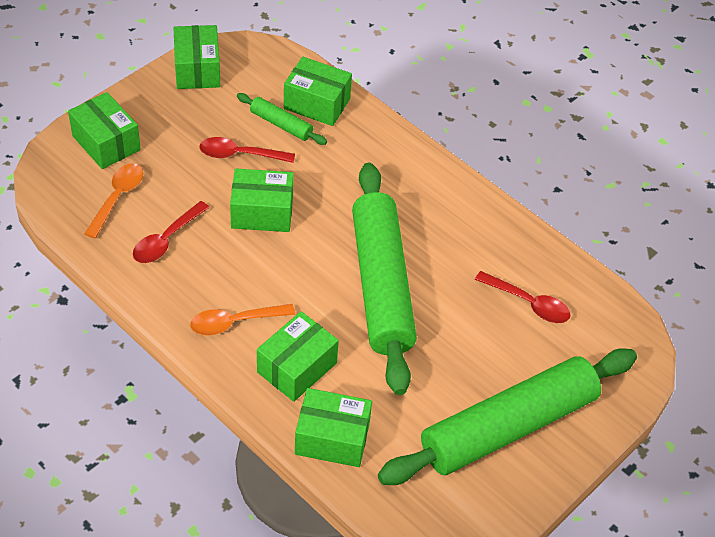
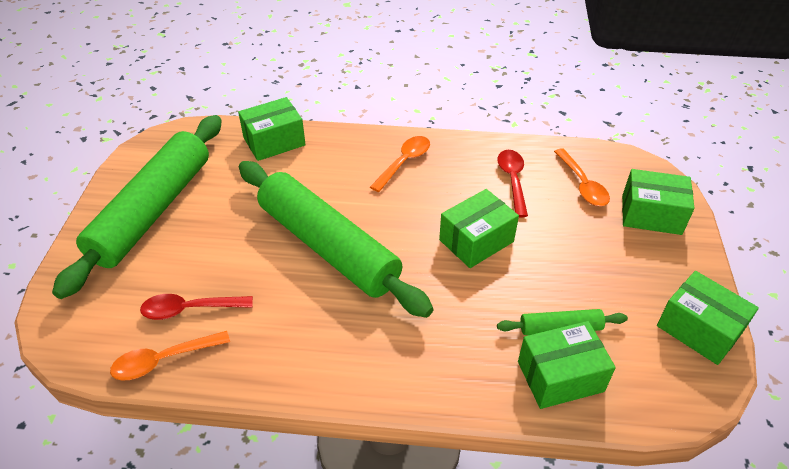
camera: 145 degrees right, 5 degrees down
red spoon [199,137,295,163] -> none
green box [257,311,339,402] -> none
none -> orange spoon [110,331,230,381]

